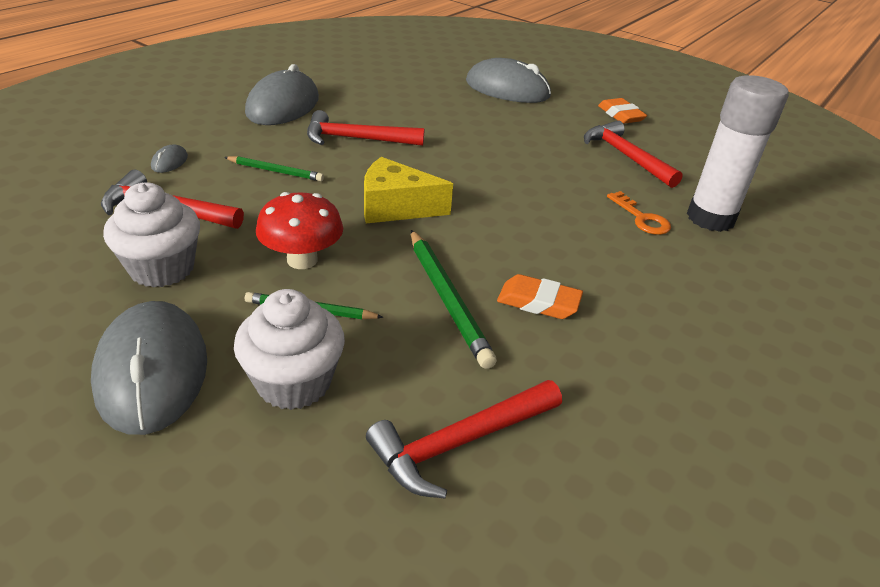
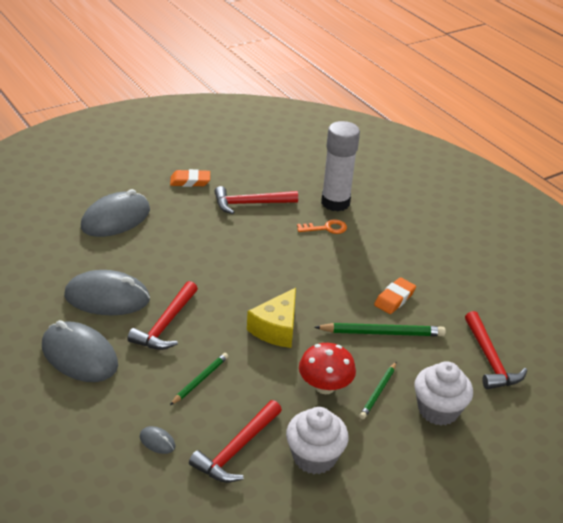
camera: 70 degrees left, 0 degrees up
grey mouse [91,301,207,435] -> grey mouse moved to [64,270,150,315]

